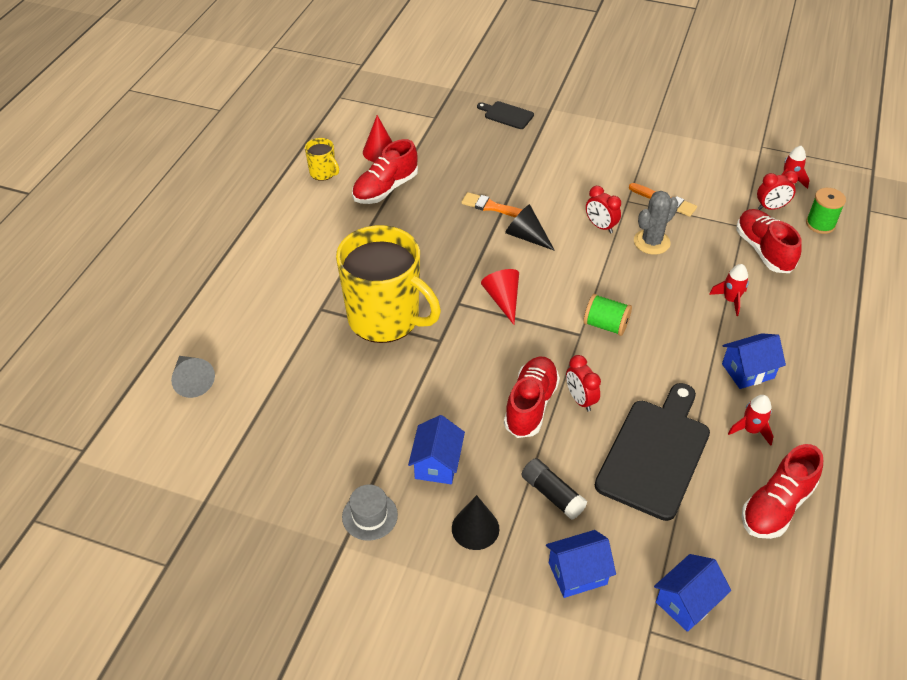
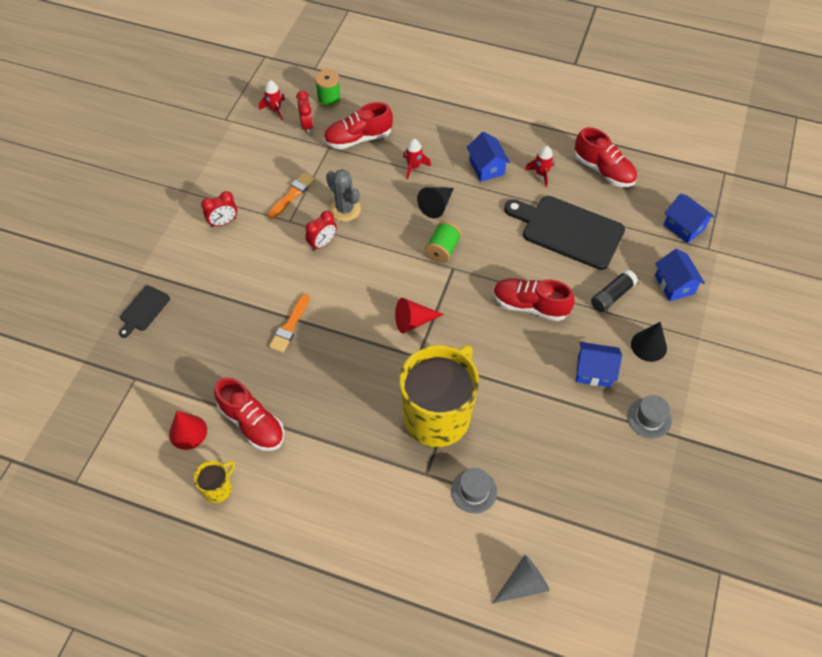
camera: 90 degrees left, 10 degrees up
black cone [505,204,555,251] -> black cone moved to [417,187,454,218]
red clock [566,355,601,412] -> red clock moved to [201,191,237,227]
none -> grey hat [451,468,497,513]

